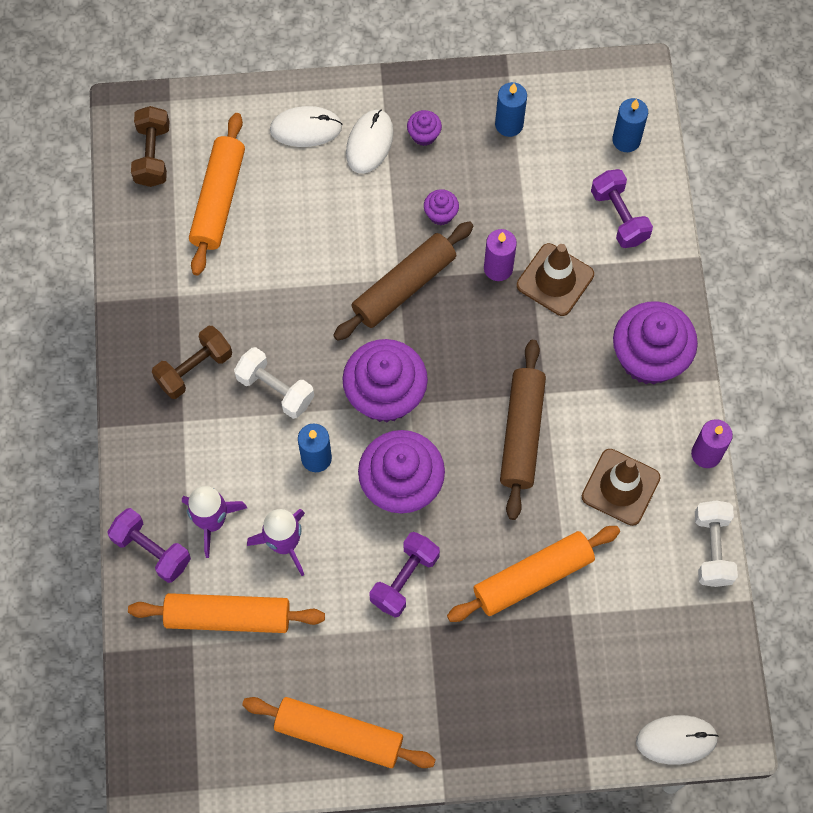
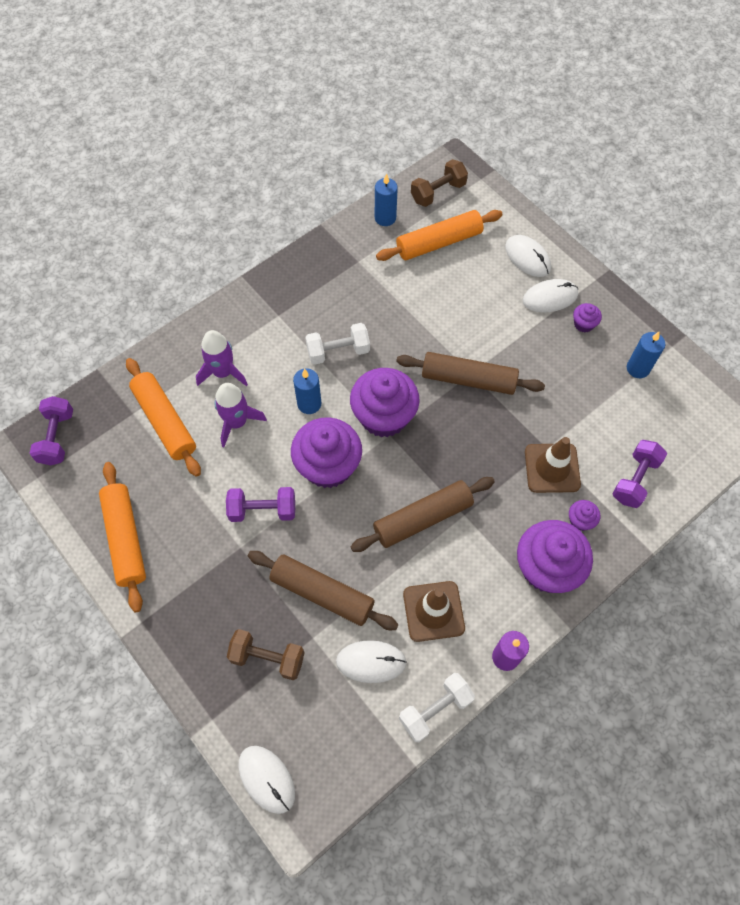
camera: 55 degrees right, 5 degrees down
purple dumbbell [107,508,191,583] -> purple dumbbell moved to [29,396,73,465]
brown dumbbell [152,326,232,399] -> brown dumbbell moved to [227,629,305,680]
white dumbbell [234,347,314,419] -> white dumbbell turned 75 degrees clockwise [305,323,370,365]
purple cupcake [424,189,459,225] -> purple cupcake moved to [569,500,600,531]
orange rolling pin [447,526,620,622] -> brown rolling pin [248,551,398,630]
purple candle [484,229,517,281] -> none
blue candle [612,98,648,152] -> blue candle moved to [375,173,398,226]
none -> white mouse [336,640,407,683]

